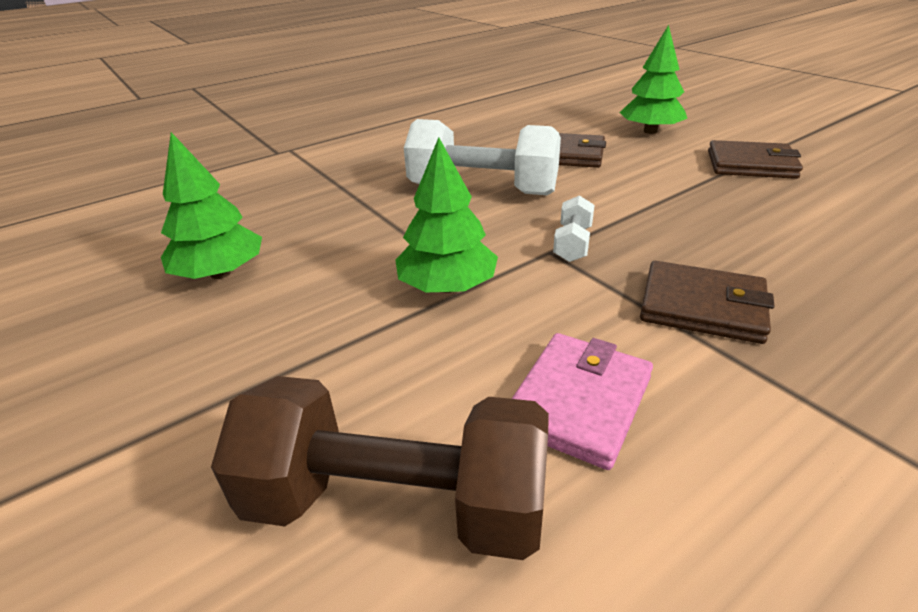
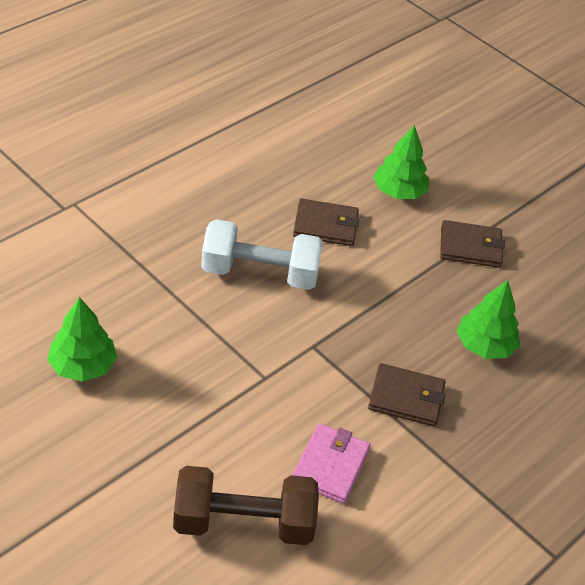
camera: 15 degrees left, 10 degrees up
green tree [395,137,498,293] -> green tree moved to [457,280,520,359]
white dumbbell [553,195,594,262] -> none

